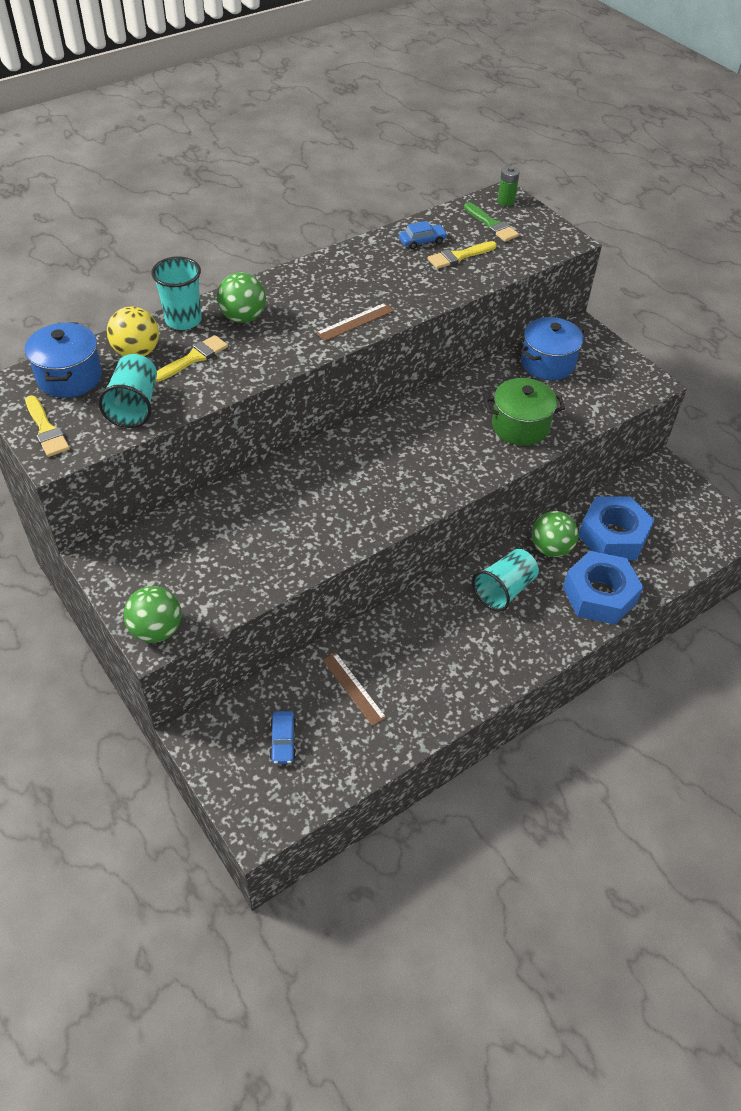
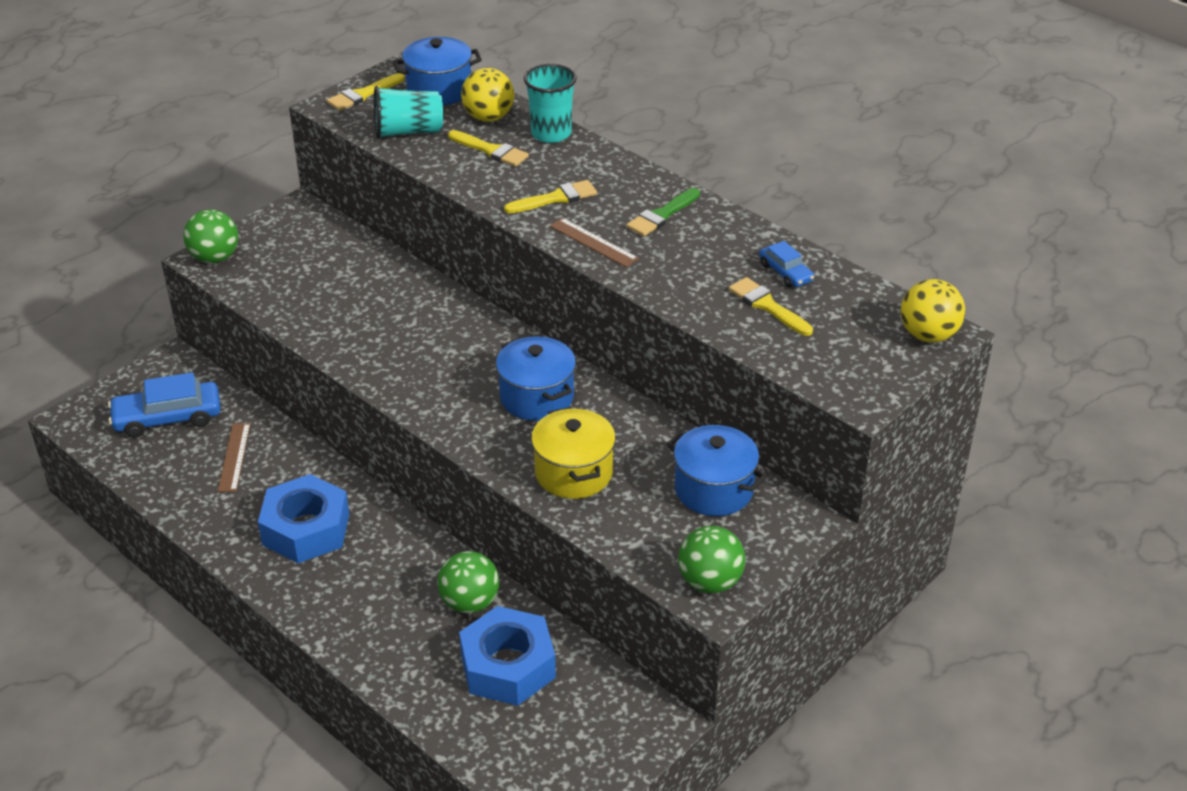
camera: 80 degrees right, 10 degrees down
green ball [217,273,266,323] -> green ball moved to [678,526,745,593]
blue car [270,711,296,764] -> blue car [108,372,221,438], size x1.84
brown ruler [323,653,387,726] -> brown ruler turned 45 degrees counterclockwise [218,423,250,492]
green brush [464,202,519,242] -> green brush moved to [626,188,700,236]
turquoise cup [472,549,539,612] -> none
green pot [485,378,565,446] -> yellow pot [531,407,616,499]
green battery [497,166,520,206] -> yellow ball [901,279,965,342]
blue nut [563,551,643,625] -> blue nut moved to [258,474,349,563]
none -> blue pot [496,336,576,421]
none -> yellow brush [504,180,597,213]

